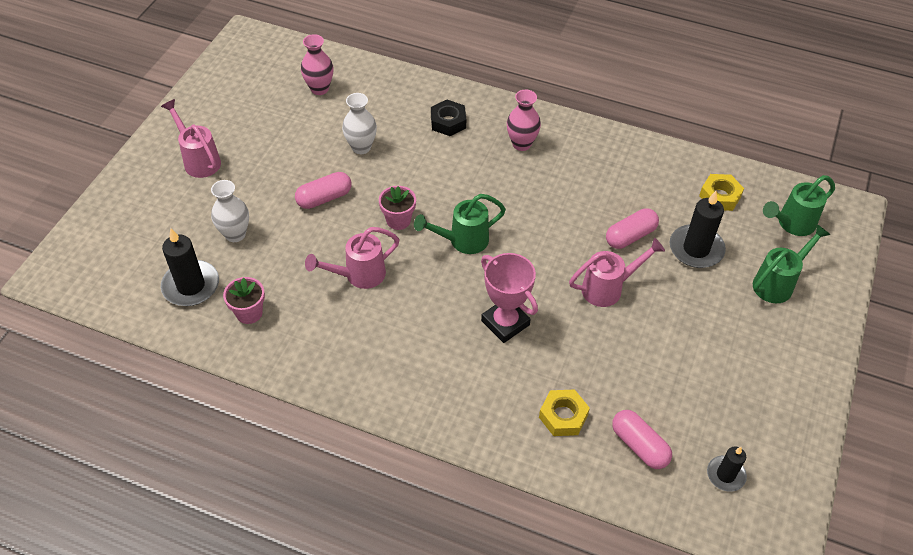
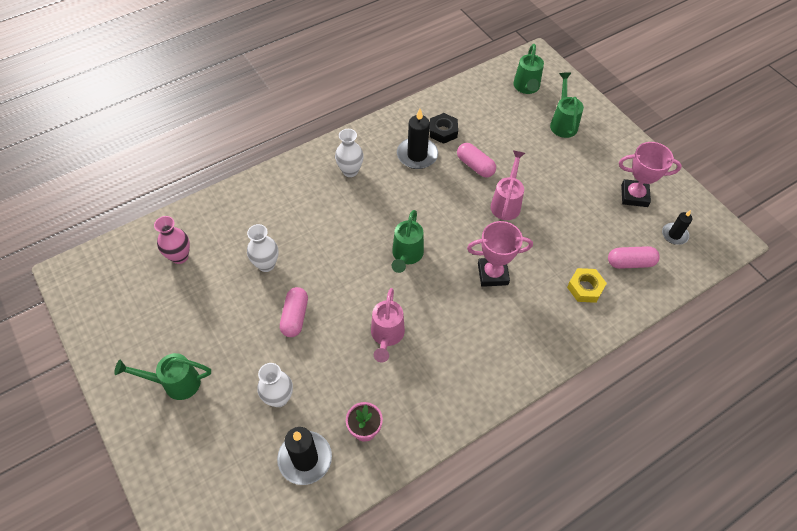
camera: 55 degrees left, 5 degrees up
pink watering can [161,99,221,178] -> green watering can [114,353,211,400]
pink flower pot [379,186,416,230] -> none
black nut [431,100,466,136] -> black nut moved to [430,113,458,144]
pink vase [507,90,541,151] -> white vase [335,129,364,177]
pink capsule [606,209,659,249] -> pink capsule turned 45 degrees counterclockwise [457,143,496,178]
black candle [670,191,726,268] -> black candle moved to [397,109,438,169]
yellow nut [699,174,744,211] -> none
none -> pink trophy [619,142,682,207]

